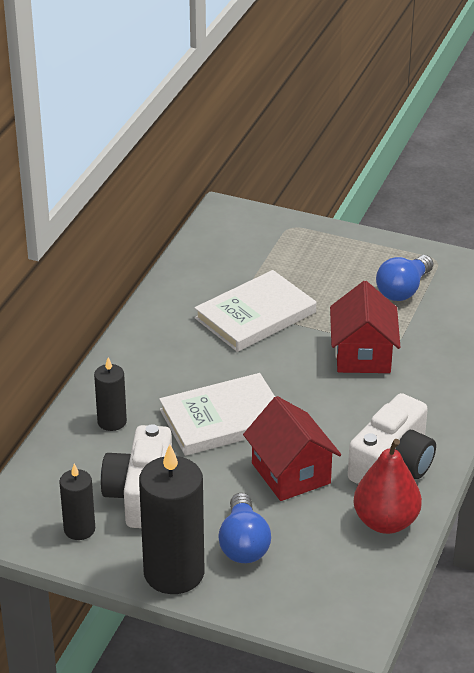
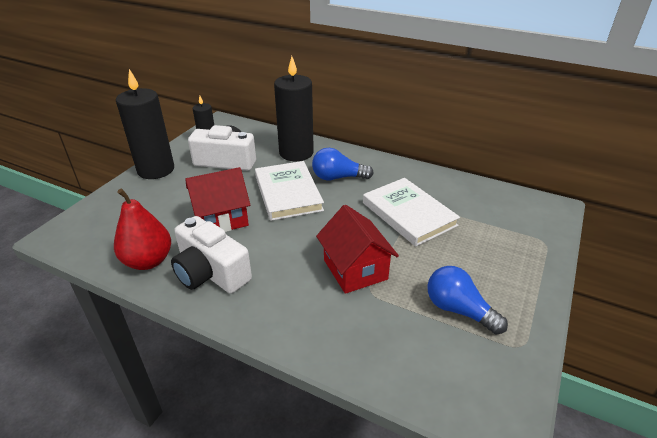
camera: 95 degrees right, 0 degrees up
black candle [94,357,127,431] -> black candle [274,56,314,161], size x1.88
blue light bulb [218,493,271,563] -> blue light bulb moved to [312,148,374,180]
red house [330,281,400,373] -> red house turned 60 degrees clockwise [316,205,399,294]

